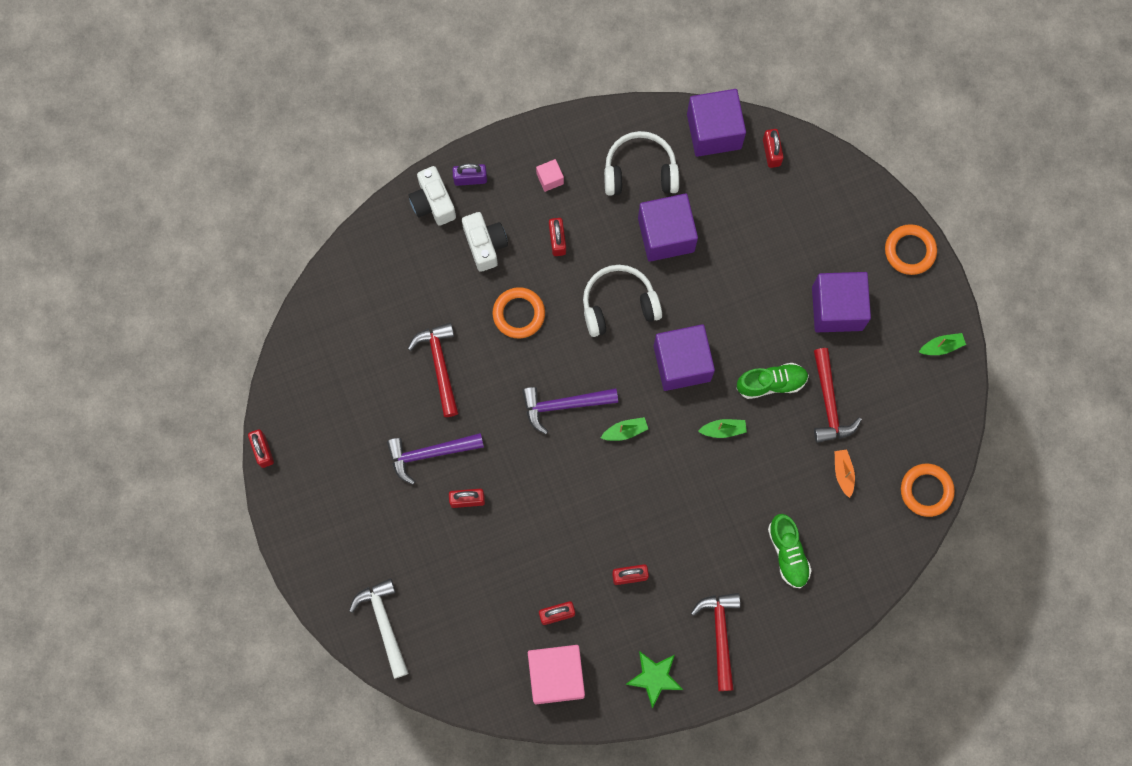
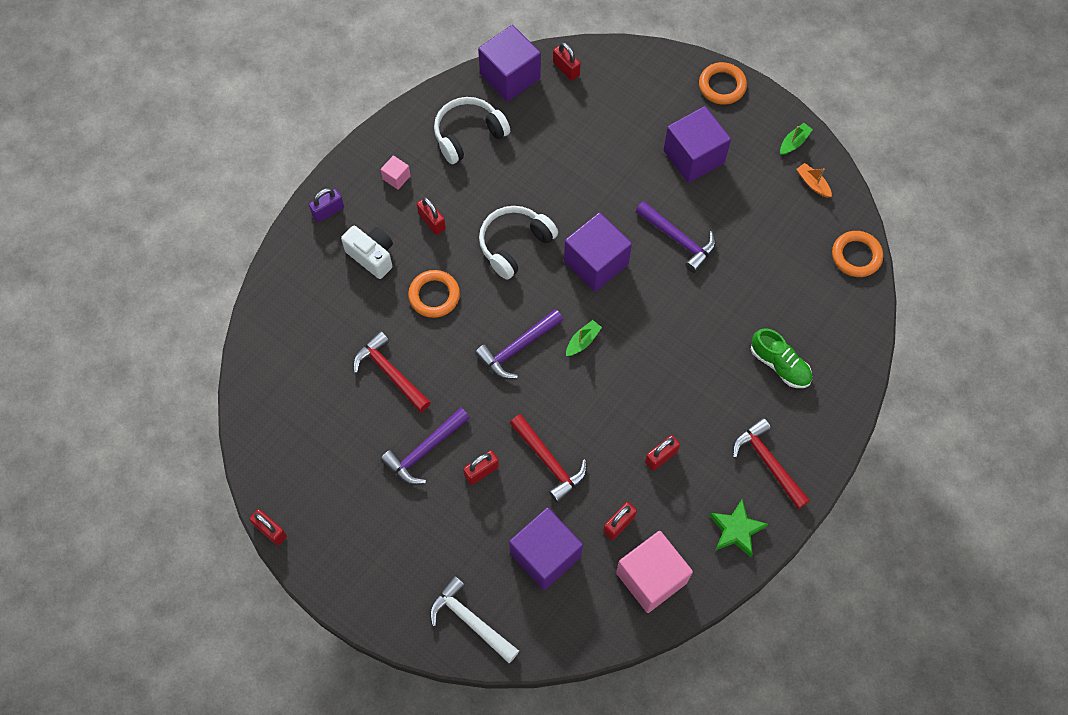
camera: 30 degrees left, 10 degrees down
white camera [408,166,456,226] -> none
purple cube [638,193,698,262] -> purple cube moved to [509,508,583,590]
green boat [698,419,747,438] -> none
green shoe [736,363,809,399] -> purple hammer [636,201,716,273]
red hammer [814,348,862,443] -> red hammer moved to [510,414,587,503]
orange boat [835,449,855,498] -> orange boat moved to [796,163,832,198]

